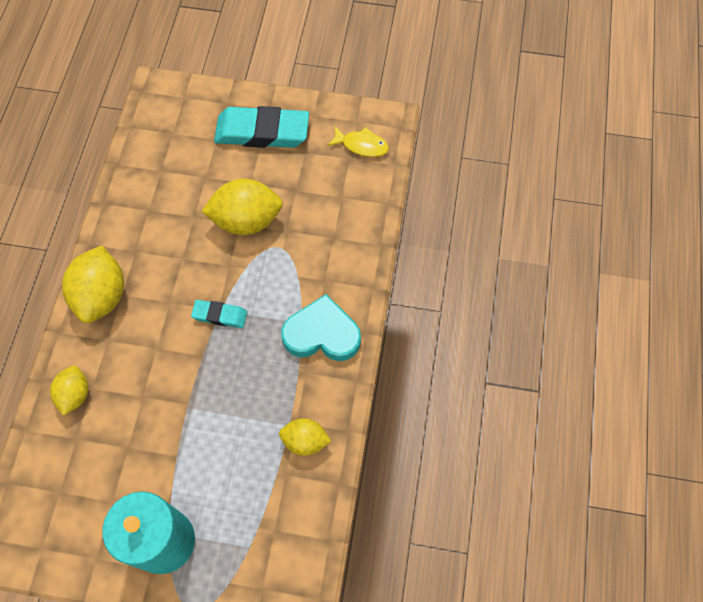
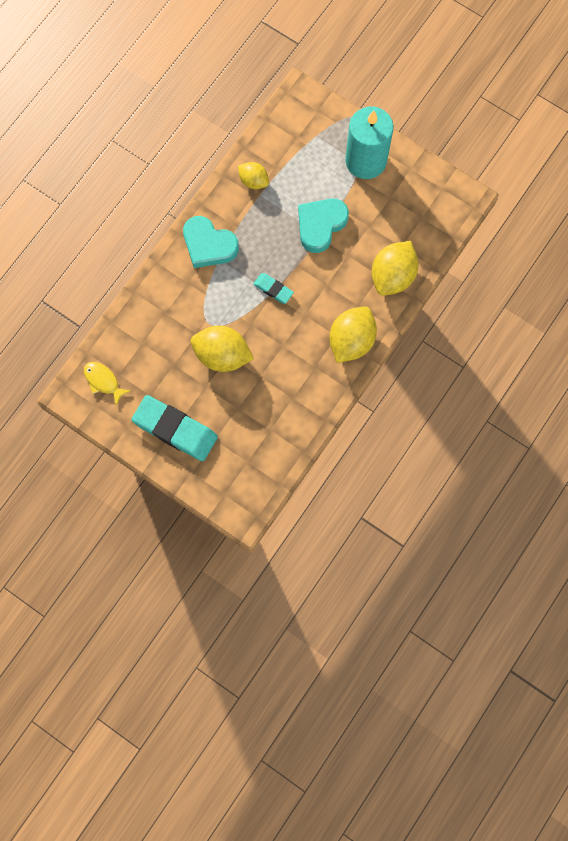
camera: 155 degrees left, 10 degrees up
yellow lemon [50,366,88,416] -> yellow lemon [372,241,419,296], size x1.71
none -> turquoise heart [298,199,349,253]

